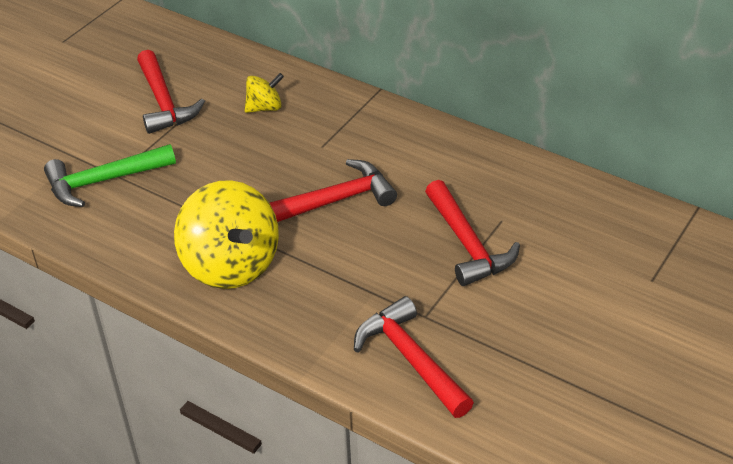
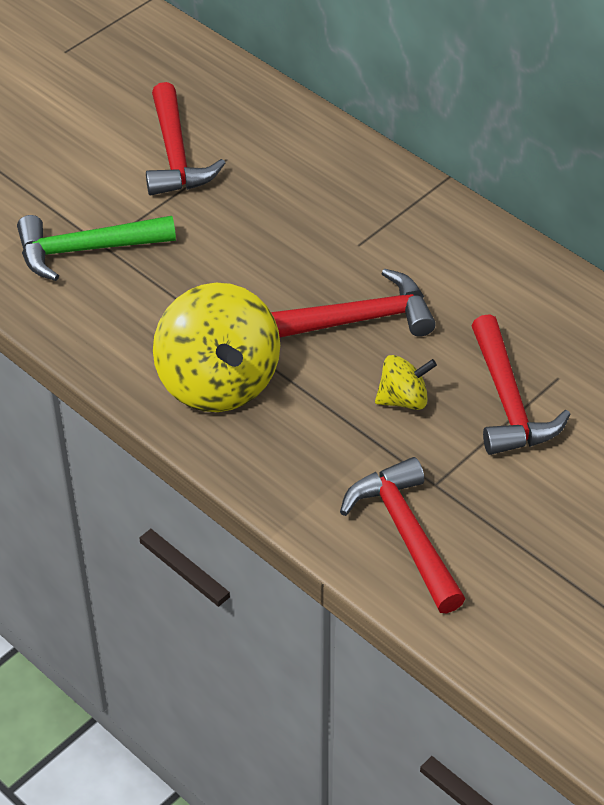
camera: 10 degrees right, 5 degrees up
yellow spinning top [245,73,284,113] -> yellow spinning top moved to [375,355,437,410]

